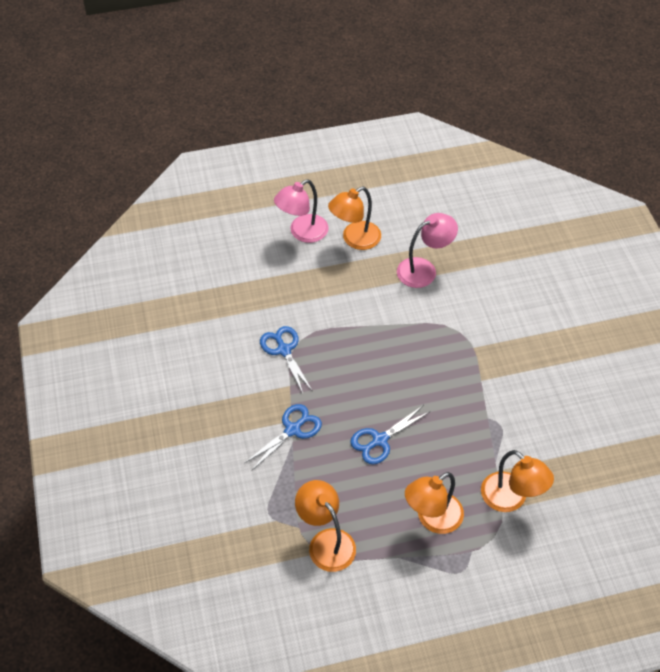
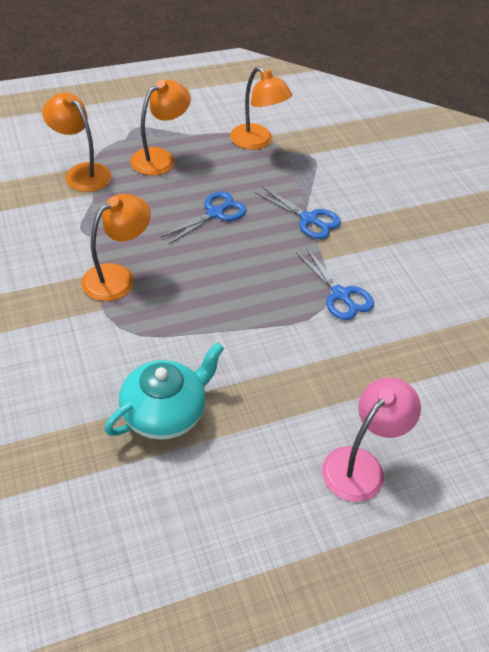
camera: 170 degrees right, 5 degrees down
blue scissors [245,404,322,470] -> blue scissors turned 90 degrees counterclockwise [255,186,341,239]
orange lamp [328,187,381,250] -> orange lamp moved to [82,194,151,301]
pink lamp [397,213,458,288] -> turquoise teapot [104,342,224,440]

